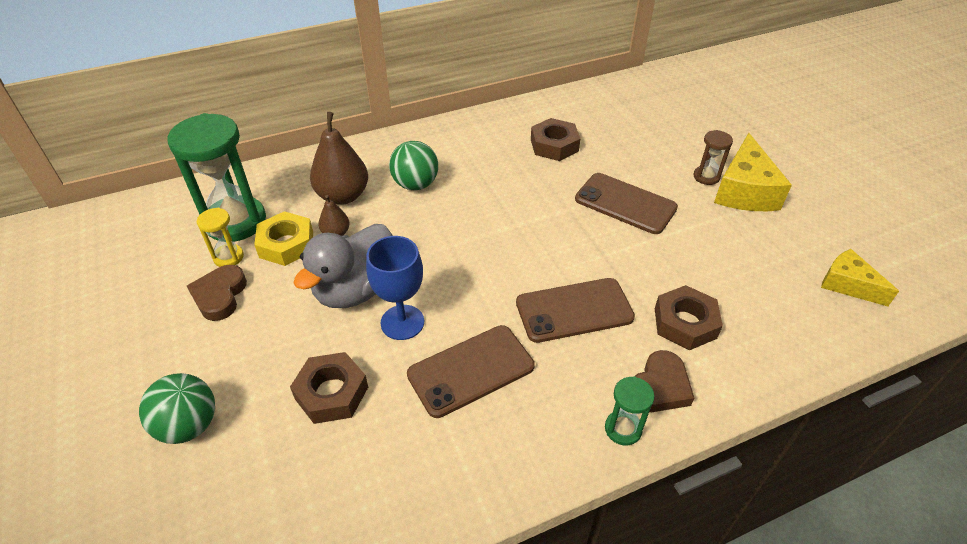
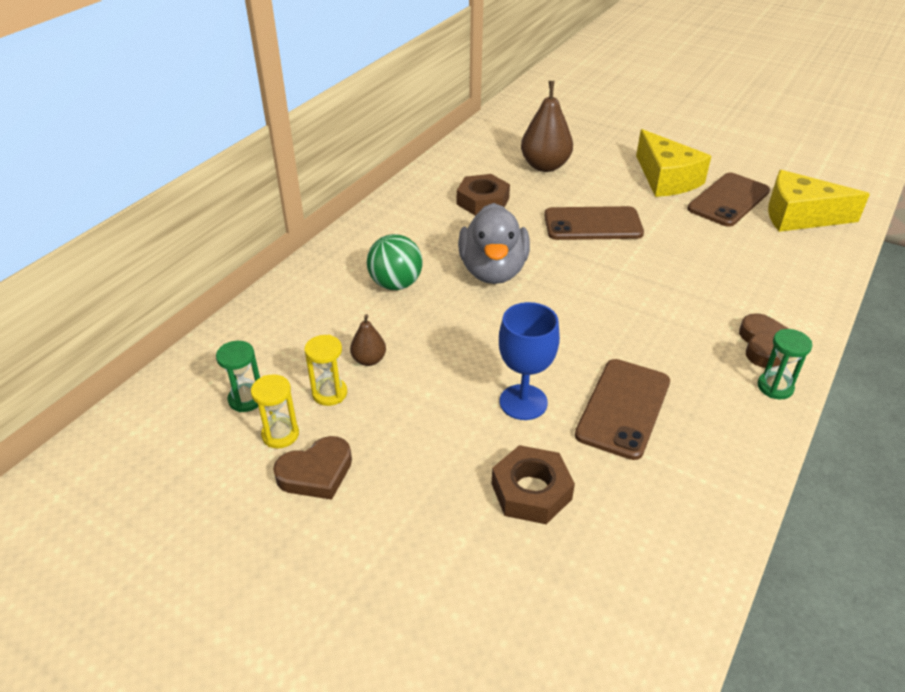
camera: 35 degrees left, 5 degrees down
green ball [139,373,215,444] -> none
green hourglass [167,113,266,242] -> green hourglass [216,341,260,412], size x0.47
brown heart [187,265,247,321] -> brown heart turned 90 degrees counterclockwise [273,436,352,500]
yellow nut [254,211,313,266] -> yellow hourglass [305,335,347,406]
grey duck [294,224,393,308] -> grey duck moved to [458,203,530,284]
brown pear [310,112,368,205] -> brown pear moved to [521,81,573,172]
brown phone [516,278,635,343] -> brown phone moved to [687,173,770,227]
brown nut [655,285,723,350] -> none
brown hourglass [694,130,733,185] -> none
yellow cheese [821,249,899,306] -> yellow cheese [768,170,870,232], size x1.59

